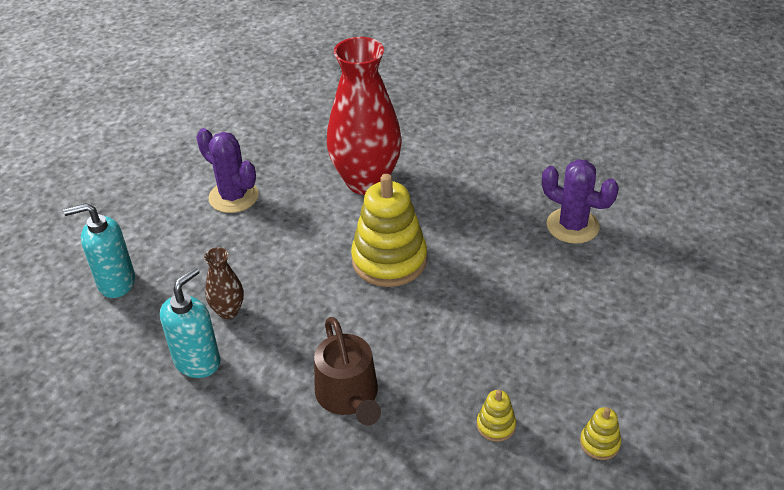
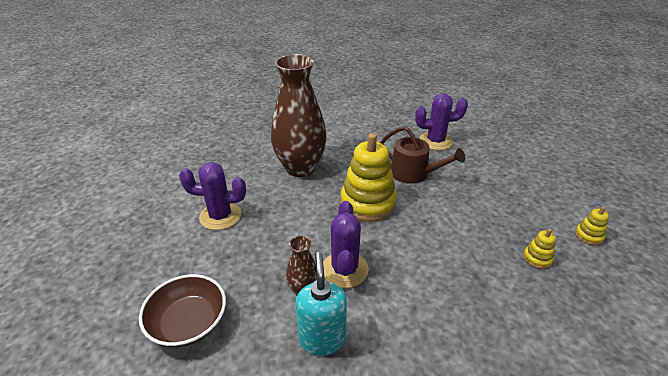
camera: 40 degrees left, 5 degrees down
turquoise soap dispenser [63,203,135,298] -> brown bowl [139,274,226,347]
brown watering can [314,317,381,425] -> brown watering can moved to [380,126,465,184]
red vase [327,37,402,195] -> brown vase [271,54,327,177]
none -> purple cactus [323,201,368,288]

